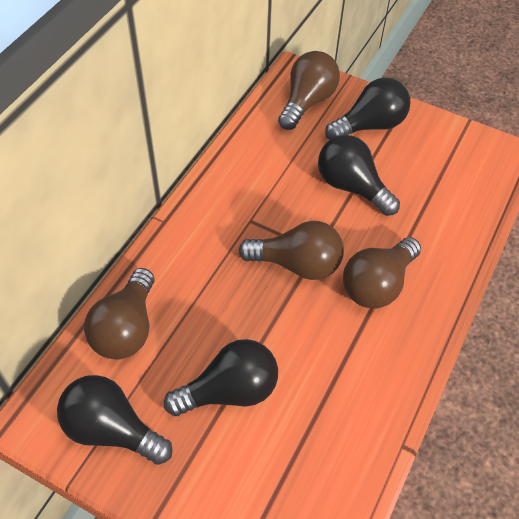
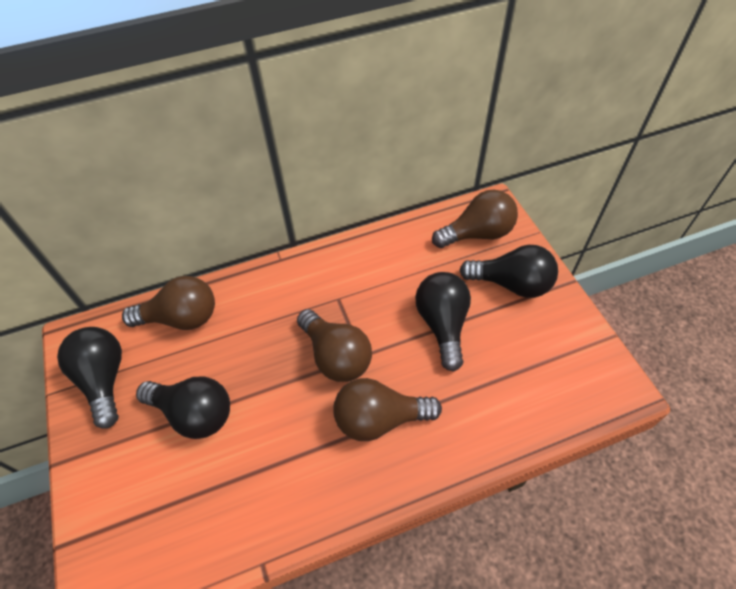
camera: 45 degrees right, 0 degrees up
brown light bulb [84,268,155,359] -> brown light bulb turned 150 degrees counterclockwise [122,276,215,330]

